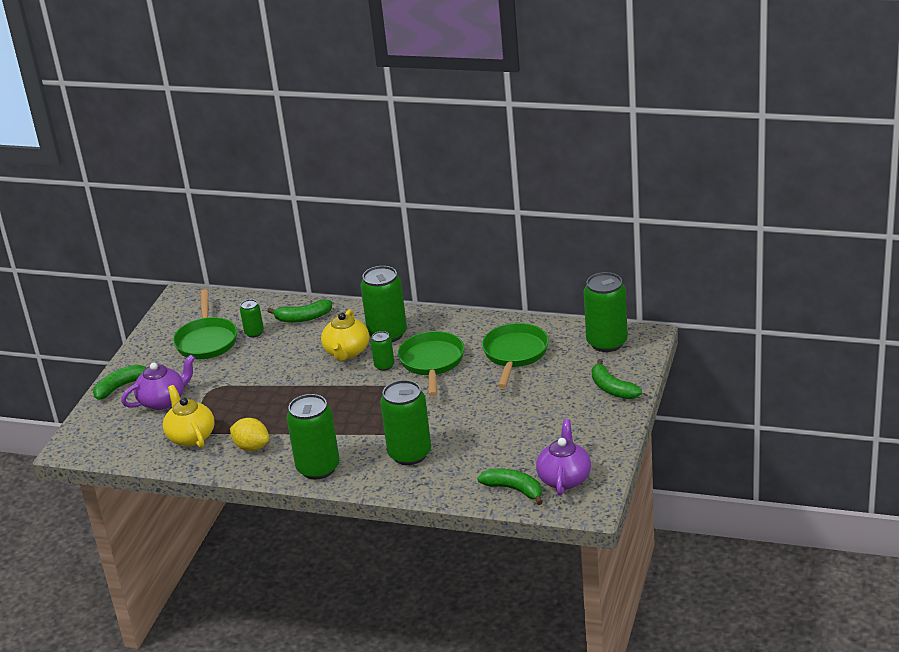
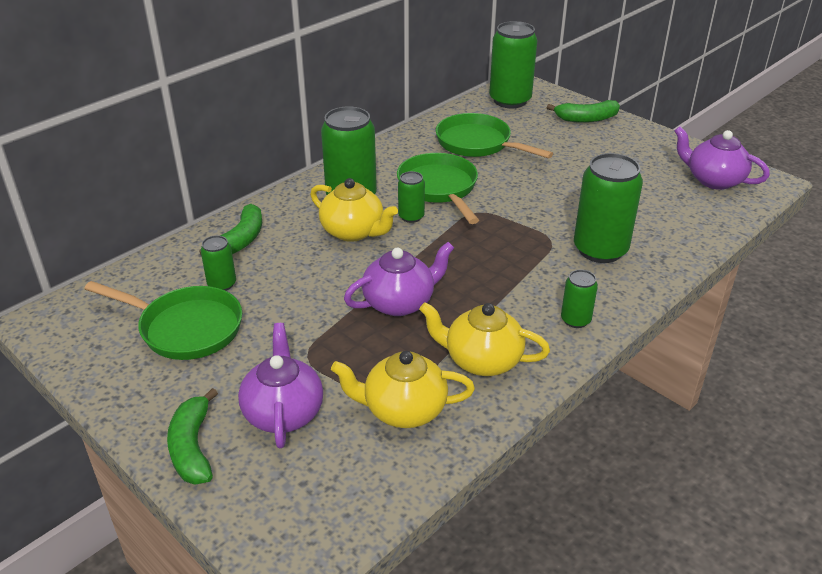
camera: 65 degrees left, 5 degrees up
yellow lemon [230,418,269,451] -> yellow teapot [419,302,550,376]
green can [286,394,340,480] -> green can [561,270,598,328], size x0.50
green pan [398,331,465,396] -> green pan turned 45 degrees clockwise [397,153,479,224]
green banana [477,468,543,505] -> none
none -> purple teapot [344,242,454,316]

